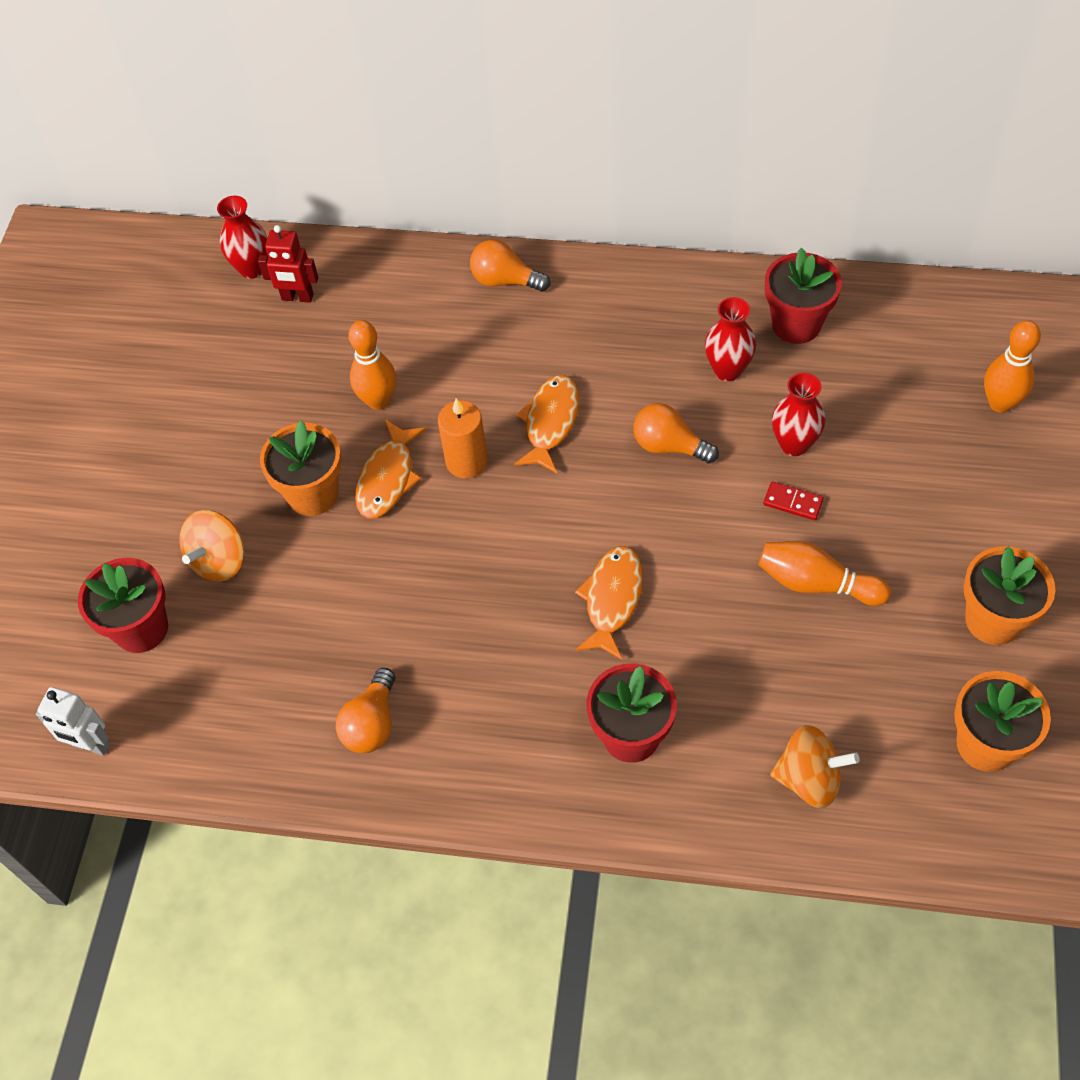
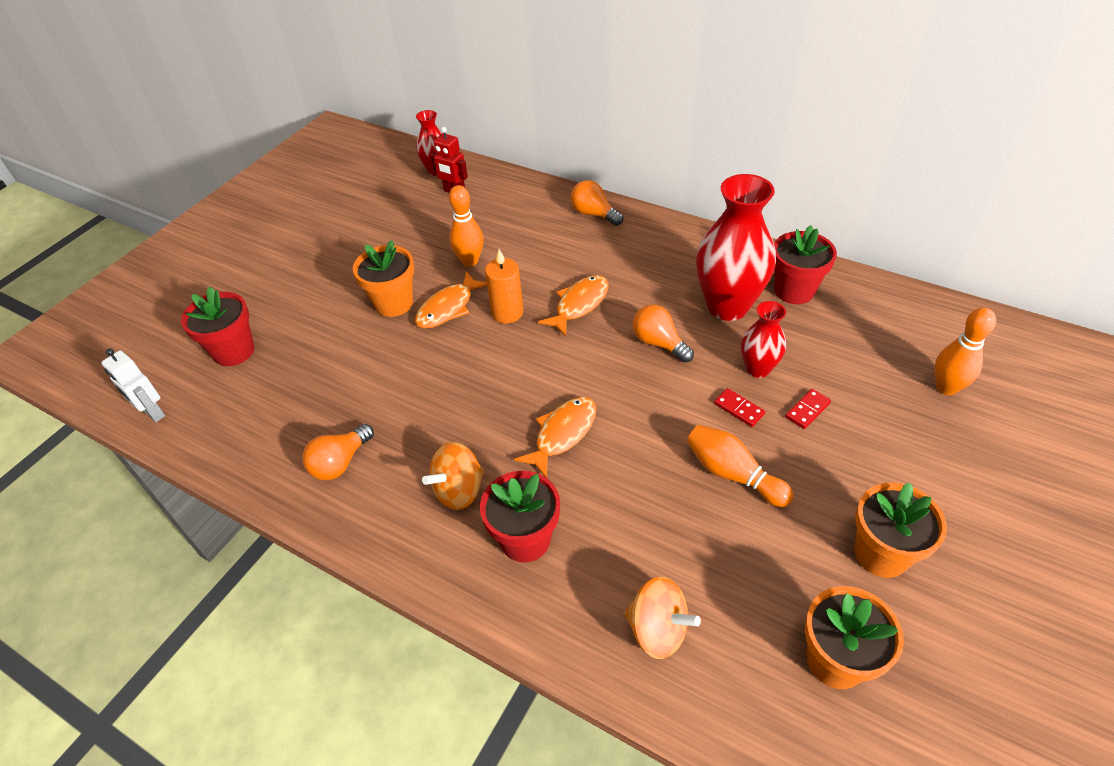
camera: 20 degrees right, 10 degrees down
orange spinning top [179,510,245,581] -> orange spinning top moved to [422,442,485,510]
red vase [705,297,756,381] -> red vase [696,174,776,321], size x1.86
none -> red domino [785,389,831,429]

